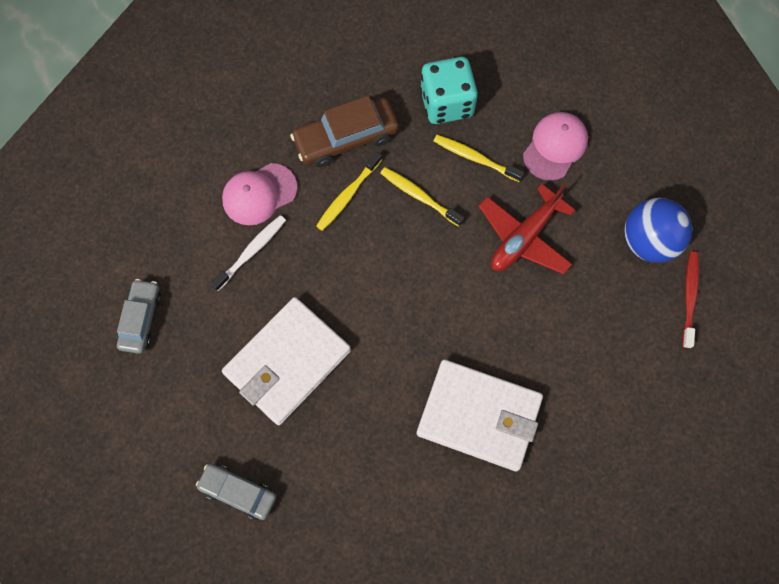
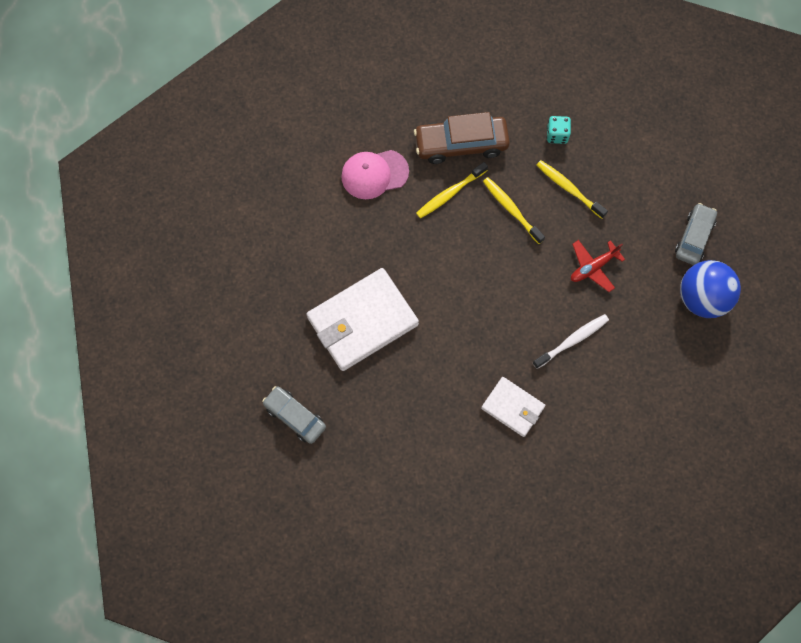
camera: 15 degrees right, 0 degrees up
grey car [117,279,161,354] -> grey car moved to [675,203,717,265]
white toothbrush [210,215,286,291] -> white toothbrush moved to [533,314,609,369]
white wallet [417,359,543,471] -> white wallet [481,377,545,437], size x0.56
turquoise dice [420,57,478,124] -> turquoise dice [547,116,571,144], size x0.50
red plane [479,184,575,274] -> red plane [571,240,625,292], size x0.63
pink cap [523,112,588,181] -> none
red toothbrush [682,251,699,348] -> none

